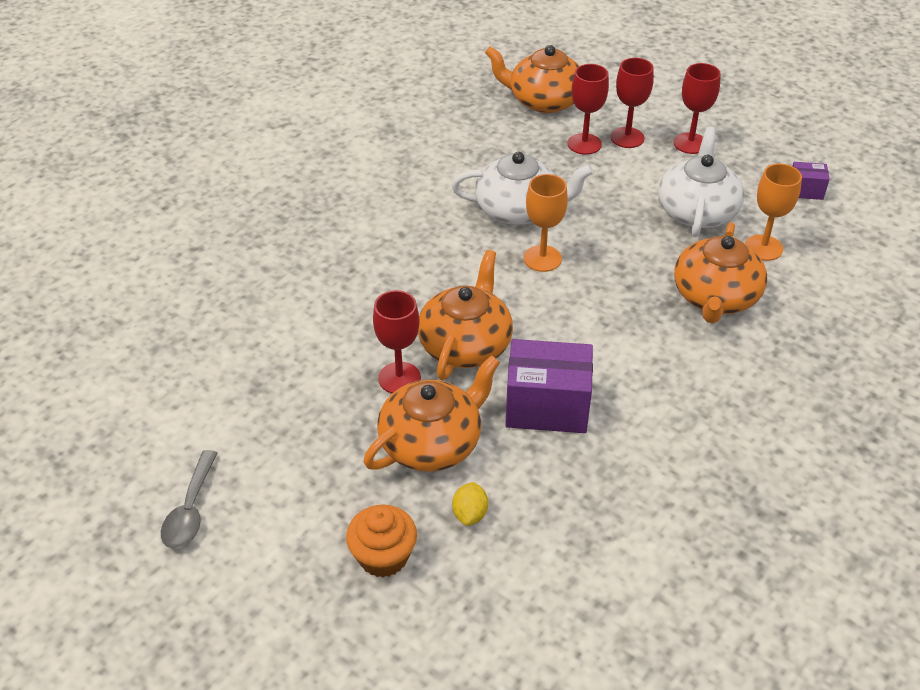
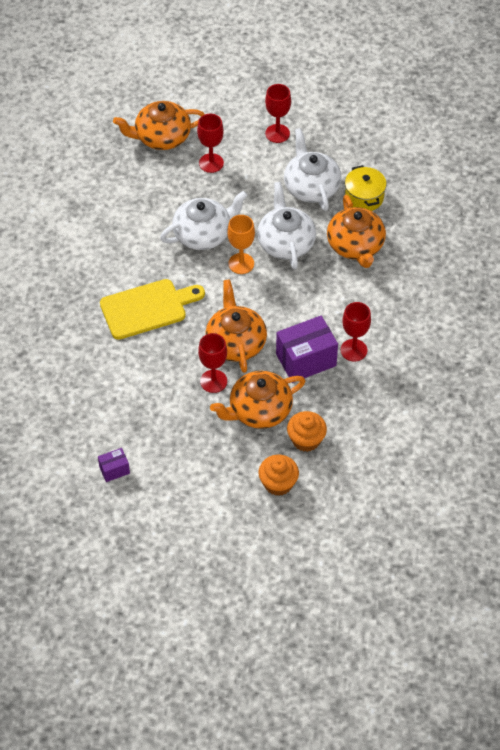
camera: 30 degrees left, 10 degrees up
grey spoon [161,450,218,549] -> none
orange teapot [364,355,500,472] -> orange teapot turned 135 degrees counterclockwise [210,371,306,429]
yellow lemon [452,482,488,526] -> orange cupcake [287,411,327,452]
red goblet [610,58,654,148] -> red goblet moved to [341,302,371,362]
orange goblet [745,164,802,261] -> yellow pot [345,165,387,211]
purple box [793,162,830,200] -> purple box moved to [98,448,130,482]
none -> yellow cutting board [100,279,205,340]
none -> white teapot [257,182,316,269]

